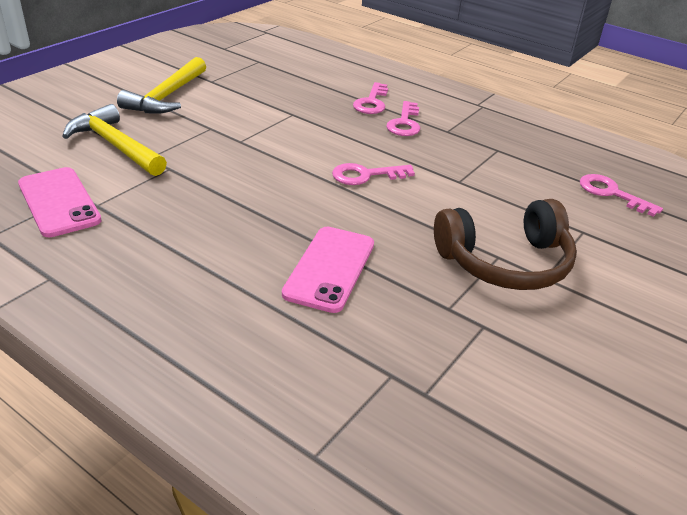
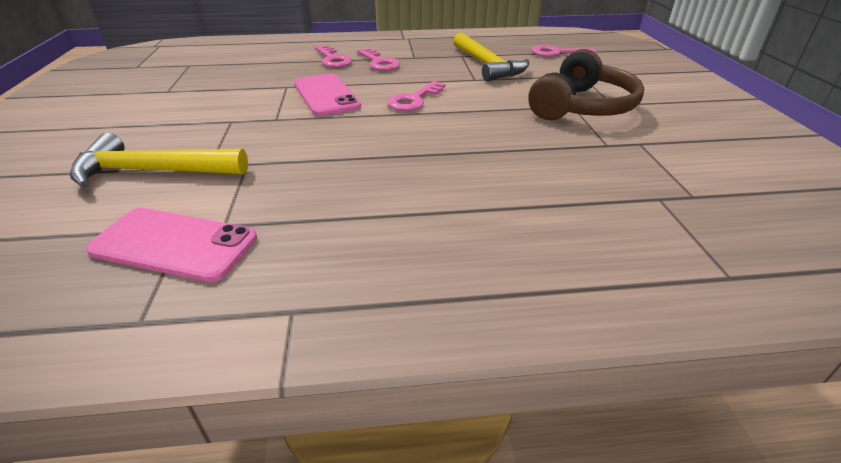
camera: 40 degrees left, 0 degrees up
yellow hammer [117,57,206,114] -> yellow hammer moved to [453,33,529,81]
pink phone [282,227,374,313] -> pink phone moved to [294,73,361,116]

